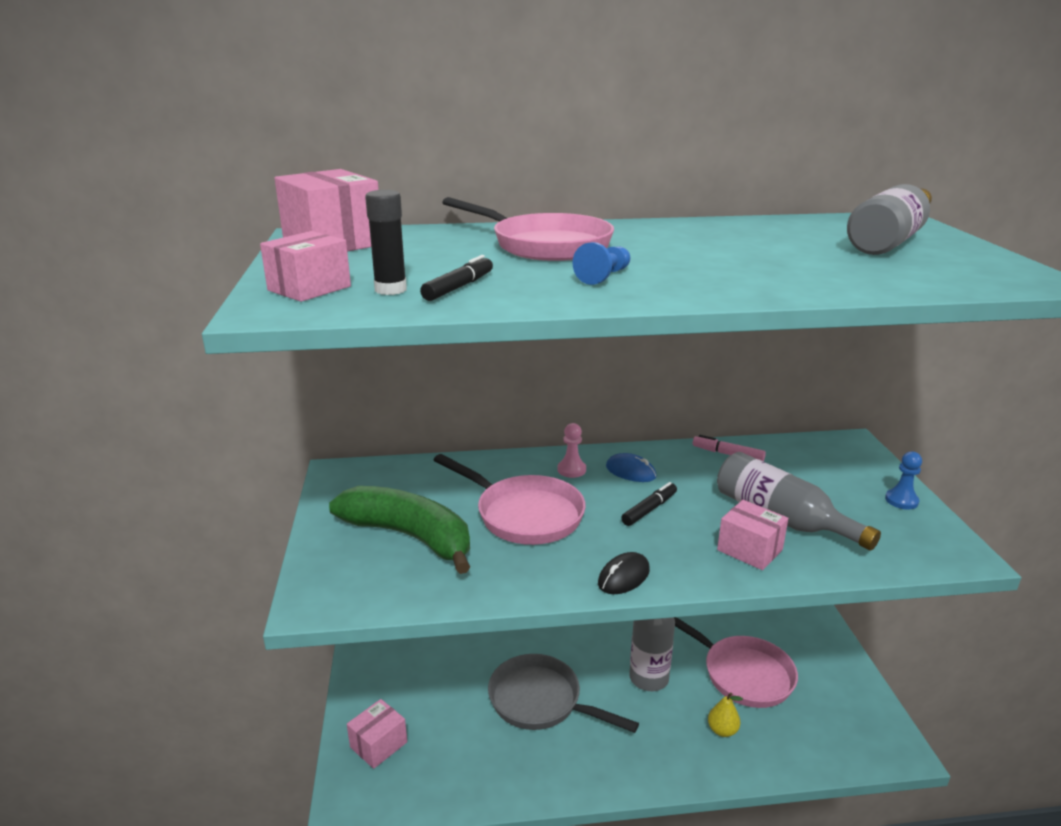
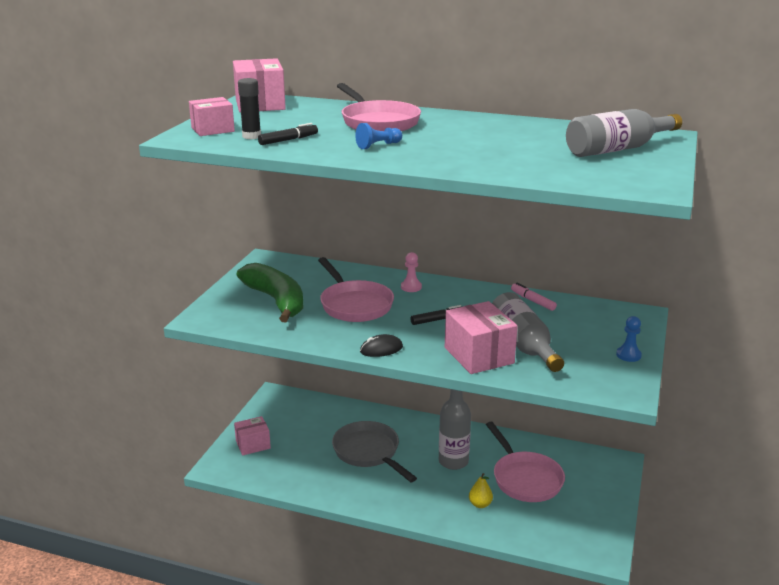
camera: 25 degrees right, 0 degrees up
blue mouse [606,453,657,482] -> none
pink box [717,500,788,570] -> pink box [445,301,518,374], size x1.56

